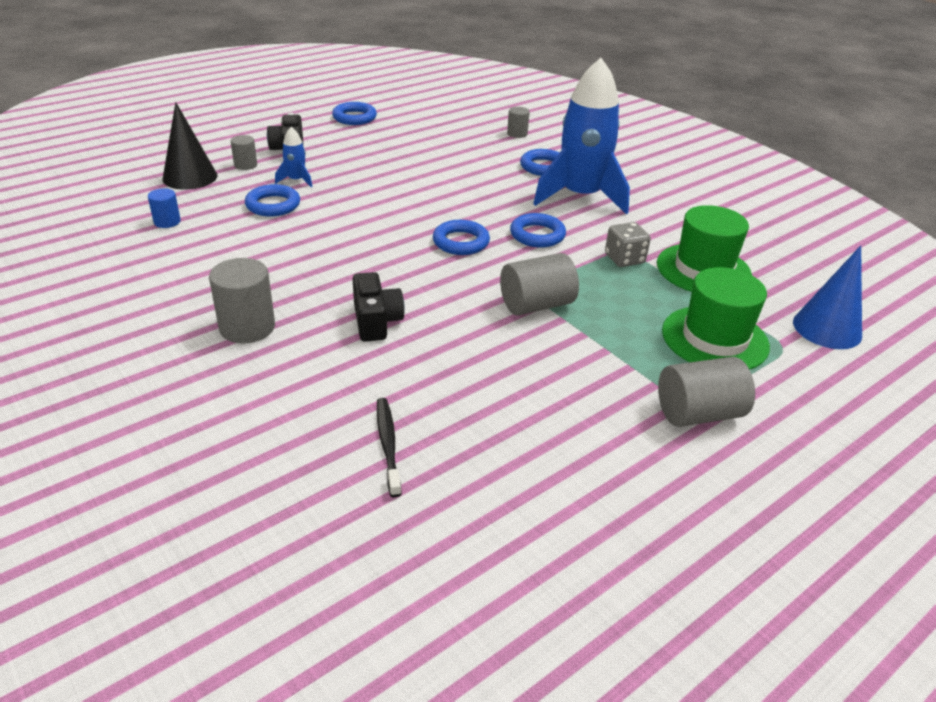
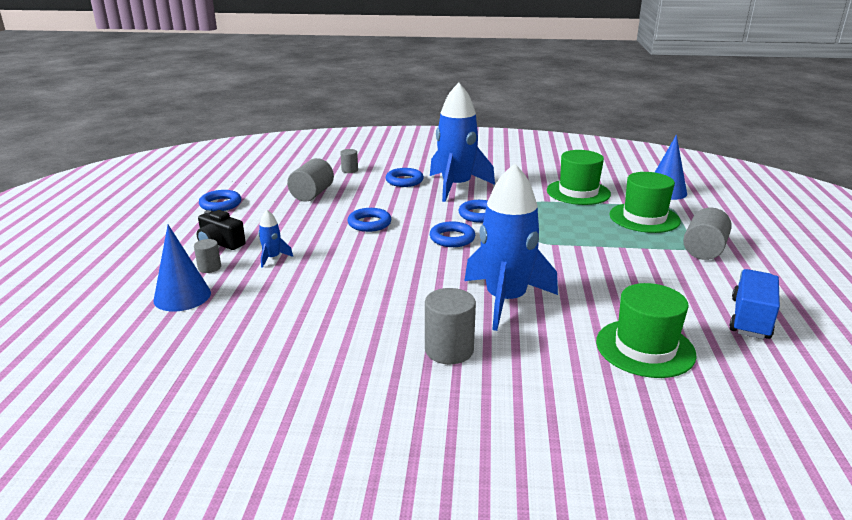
camera: 45 degrees left, 10 degrees down
blue cylinder [148,188,181,228] -> none
black cone [162,102,217,190] -> blue cone [154,225,211,312]
blue ring [245,184,300,217] -> blue ring moved to [348,208,391,232]
black camera [353,272,405,342] -> blue rocket [464,163,558,331]
black toothbrush [377,398,402,497] -> green hat [596,283,697,378]
grey cylinder [500,253,579,316] -> grey cylinder moved to [287,158,334,202]
grey dice [605,222,651,267] -> none
none -> blue truck [729,269,780,339]

